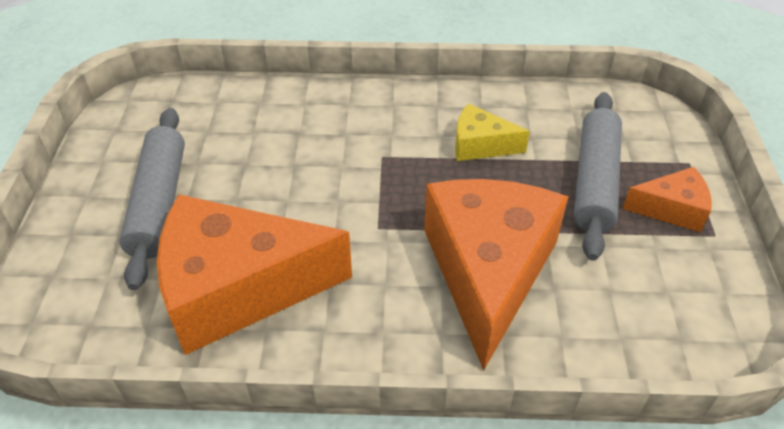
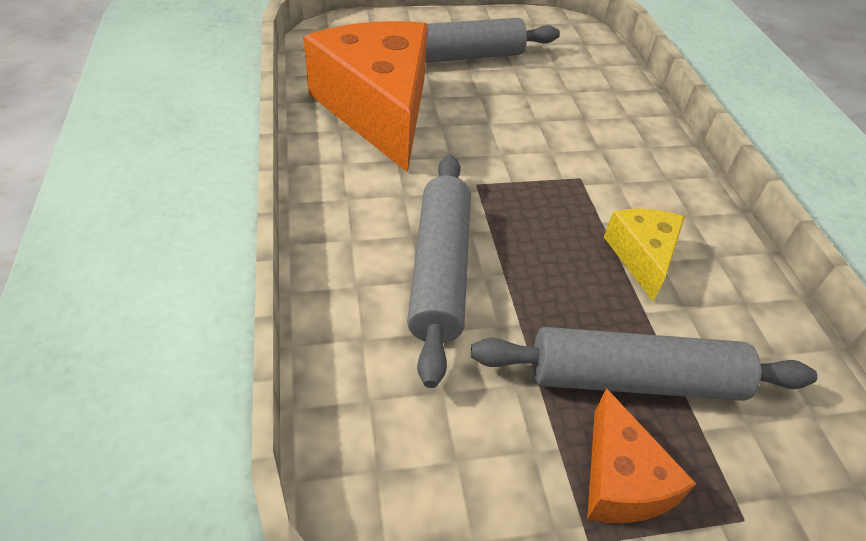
camera: 75 degrees right, 0 degrees up
orange cheese [424,179,569,371] -> grey rolling pin [407,155,471,388]

